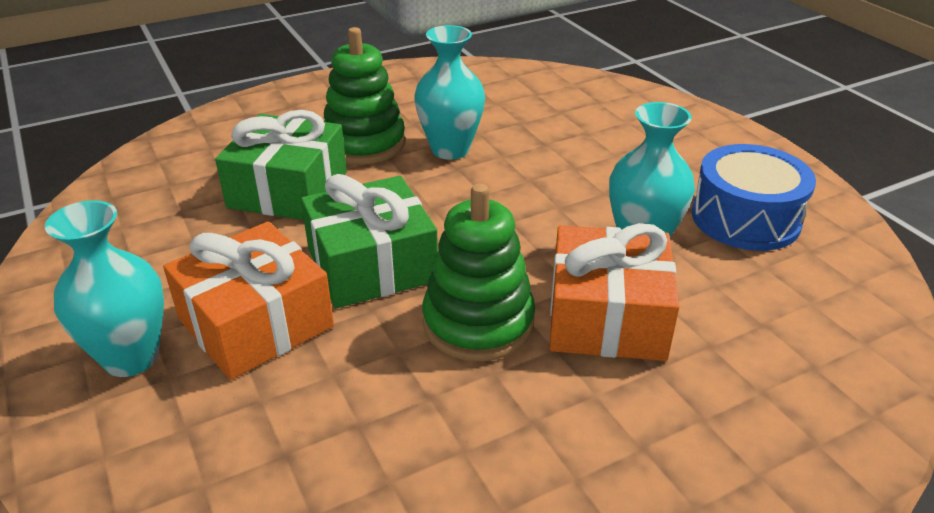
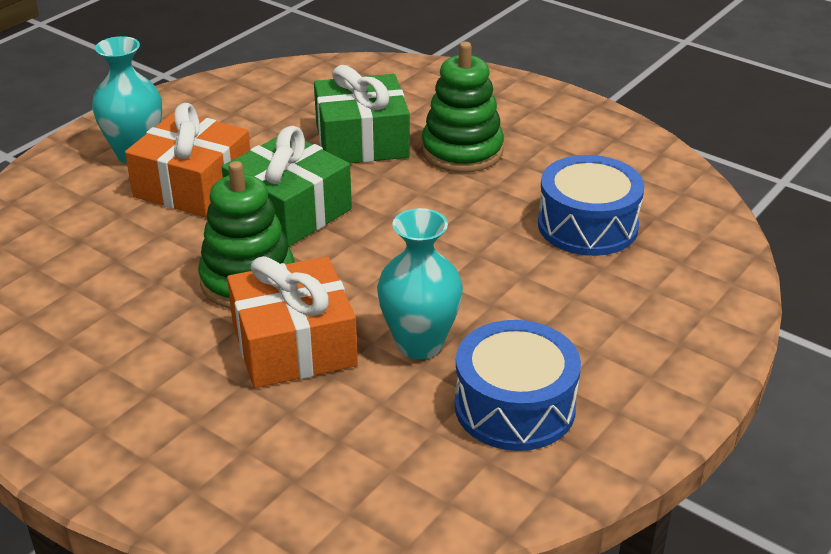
camera: 65 degrees right, 0 degrees up
turquoise vase [414,25,485,160] -> none
none -> blue drum [538,155,644,256]

